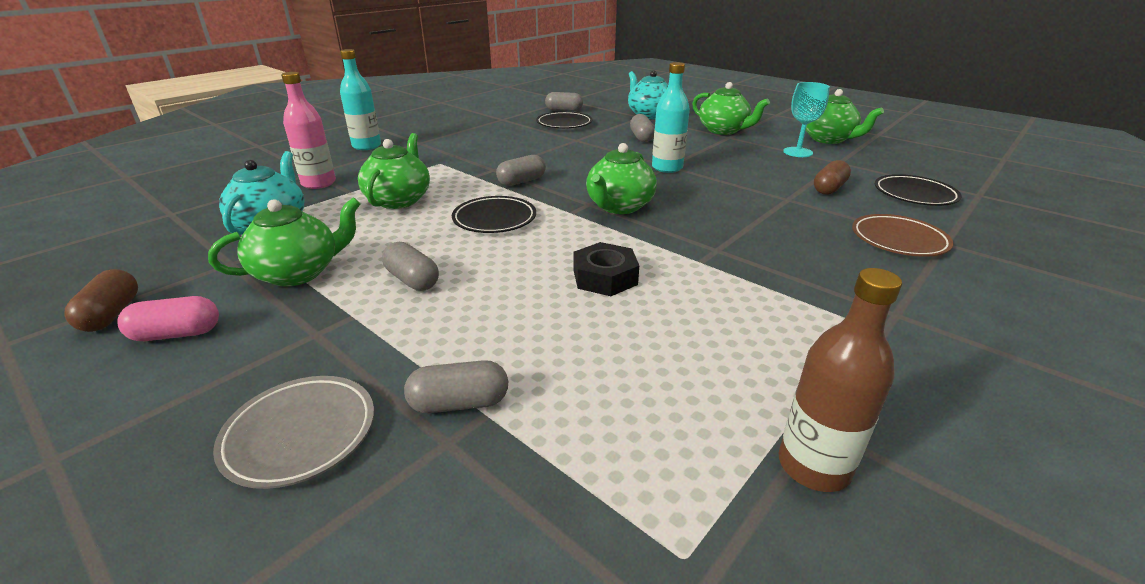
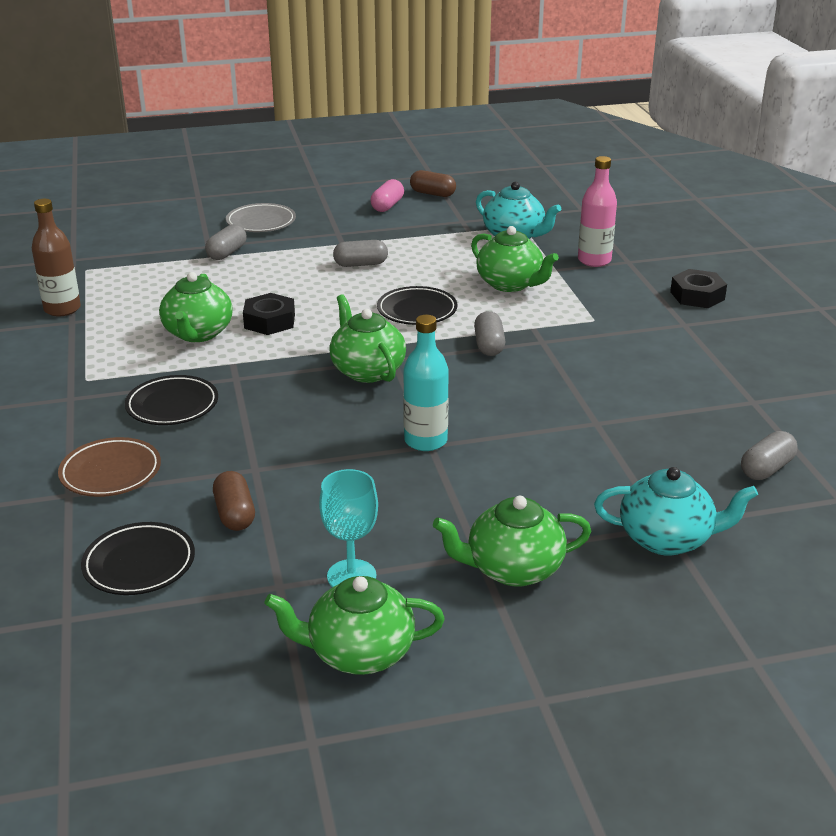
camera: 125 degrees right, 0 degrees up
green teapot [208,197,361,286] -> green teapot moved to [159,272,233,342]
turquoise bottle [340,49,381,150] -> black nut [670,269,727,308]
black plate [536,111,592,129] -> black plate moved to [125,375,218,425]
grey capsule [630,114,655,142] -> none

